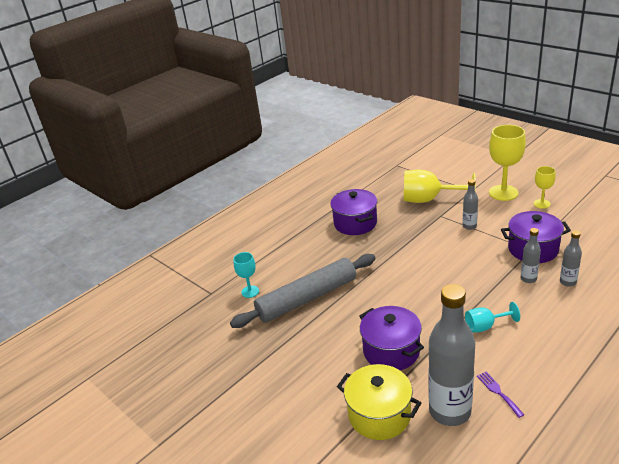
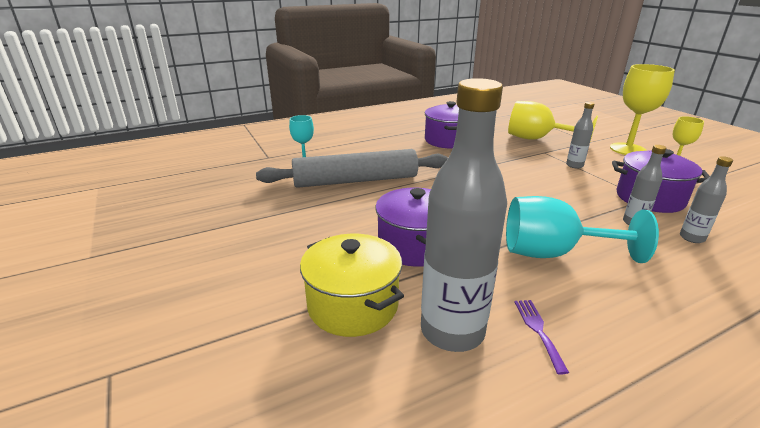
camera: 15 degrees right, 5 degrees down
turquoise goblet [465,302,520,333] -> turquoise goblet [506,196,659,263], size x1.82

